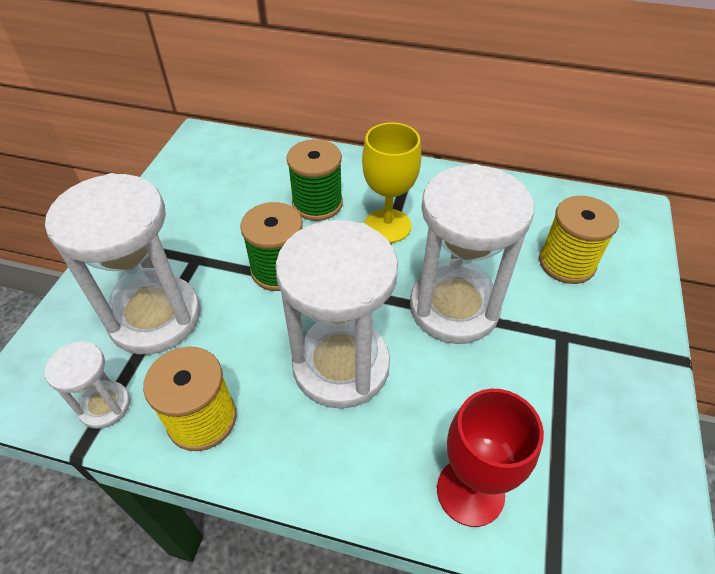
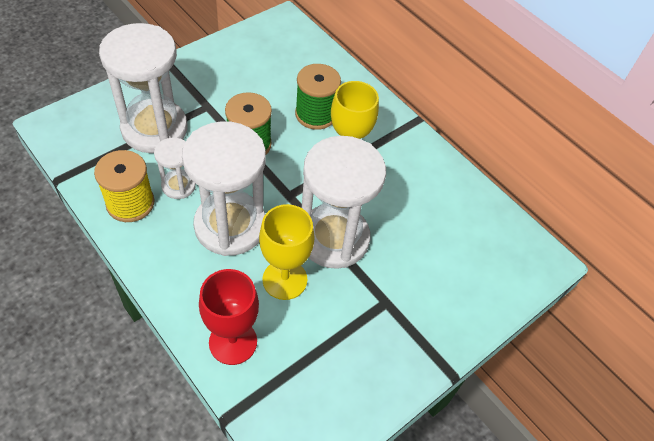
camera: 30 degrees right, 5 degrees up
white hourglass [45,341,130,429] -> white hourglass moved to [154,138,196,199]
yellow spool [539,196,619,284] -> none
none -> yellow goblet [259,204,315,300]

